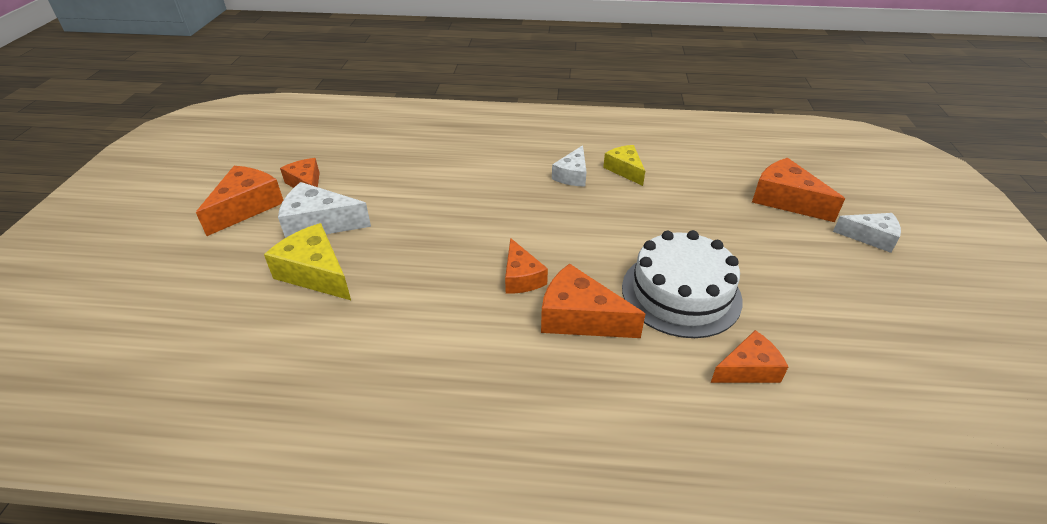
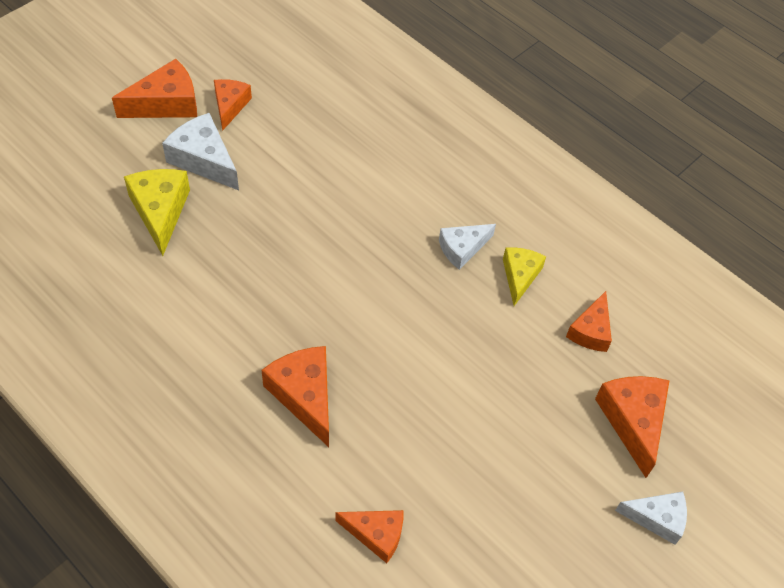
camera: 35 degrees right, 15 degrees up
orange cheese [505,238,548,293] -> orange cheese moved to [566,291,612,352]
white cake [622,230,743,338] -> none
white cheese [833,213,901,253] -> white cheese turned 45 degrees counterclockwise [615,492,687,545]

